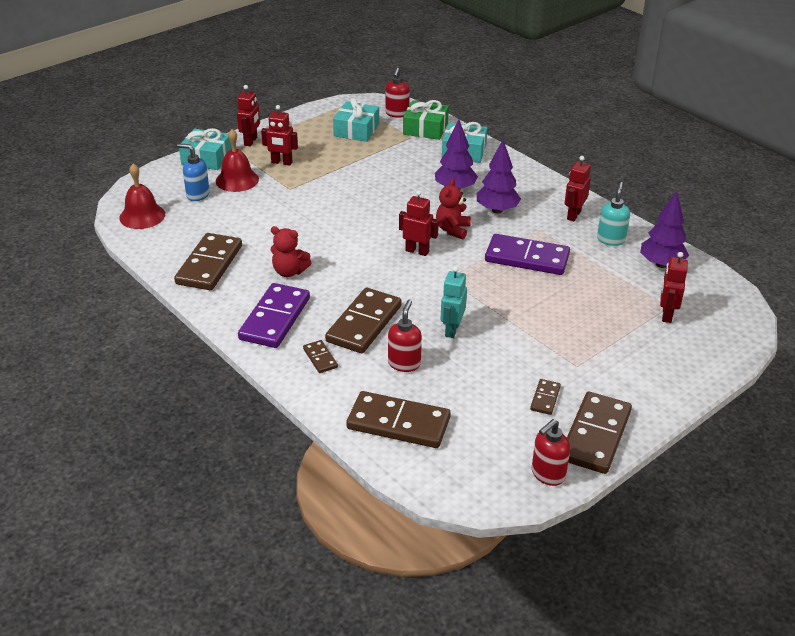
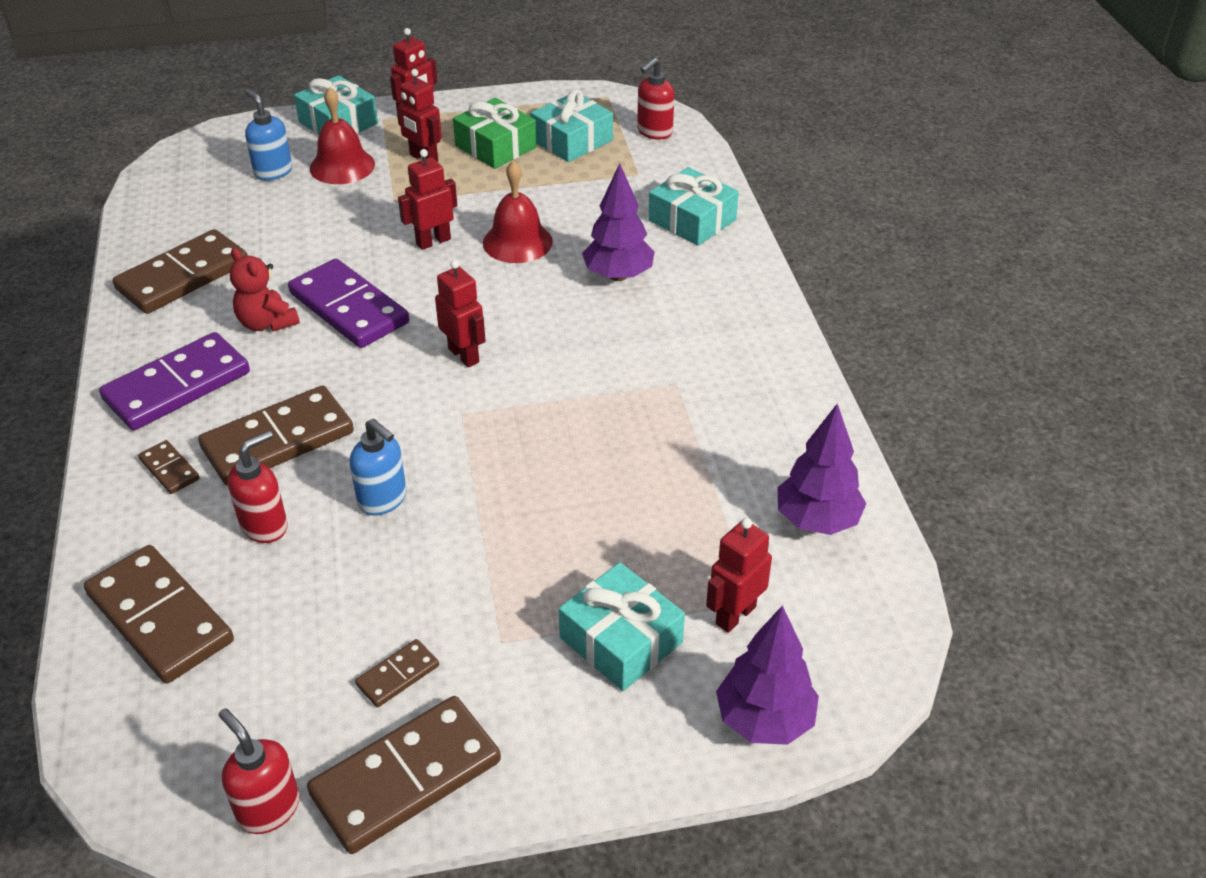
camera: 30 degrees right, 5 degrees up
red bell [119,163,165,229] -> red bell moved to [483,161,553,263]
brown domino [303,340,338,373] -> brown domino turned 45 degrees counterclockwise [138,440,200,494]
green gift [403,100,449,140] -> green gift moved to [453,98,537,169]
red teddy bear [436,179,471,239] -> none
turquoise robot [441,266,467,338] -> blue soap dispenser [350,419,407,515]
purple tree [477,140,521,214] -> purple tree moved to [716,605,819,745]
purple domino [485,234,570,275] -> purple domino moved to [288,259,409,348]
red soap dispenser [532,419,570,486] -> red soap dispenser turned 60 degrees clockwise [219,708,300,834]
red robot [564,156,591,221] -> red robot moved to [398,149,457,250]
turquoise soap dispenser [597,182,630,246] -> none
none -> turquoise gift [559,562,685,691]

